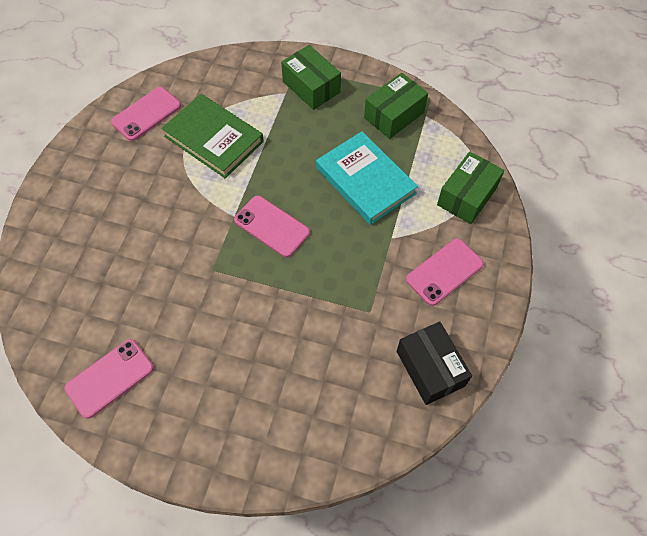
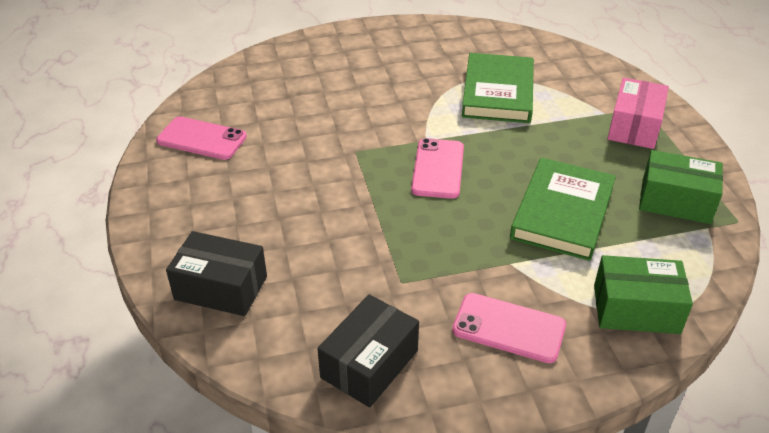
camera: 60 degrees right, 20 degrees down
pink phone [111,87,181,141] -> none
green box [281,45,341,110] -> pink box [607,78,669,149]
turquoise book [316,131,418,225] -> green book [510,158,616,261]
none -> black box [166,231,267,316]

